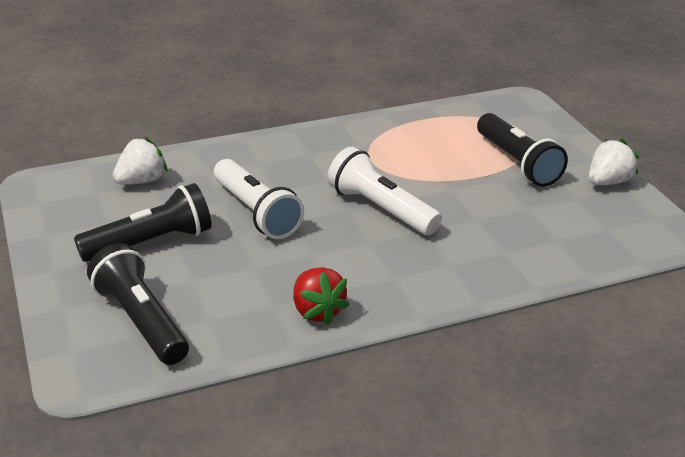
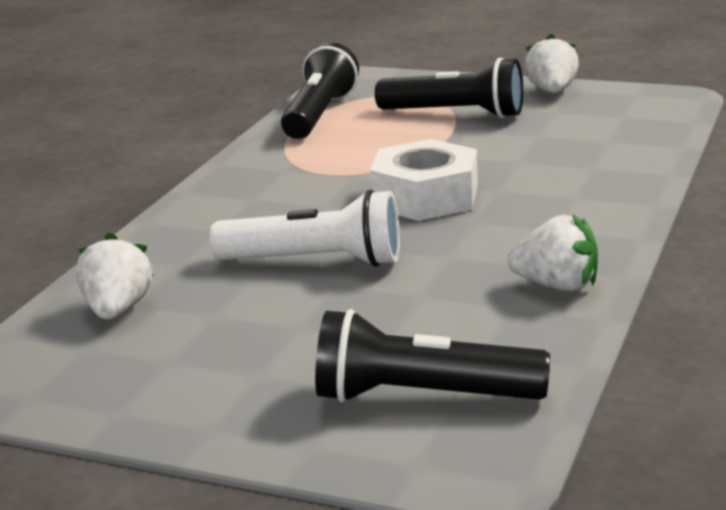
camera: 45 degrees left, 10 degrees down
black flashlight [74,183,212,262] -> black flashlight moved to [281,42,359,139]
red strawberry [293,267,349,325] -> white strawberry [508,214,598,291]
white flashlight [327,147,442,235] -> white nut [370,139,478,221]

